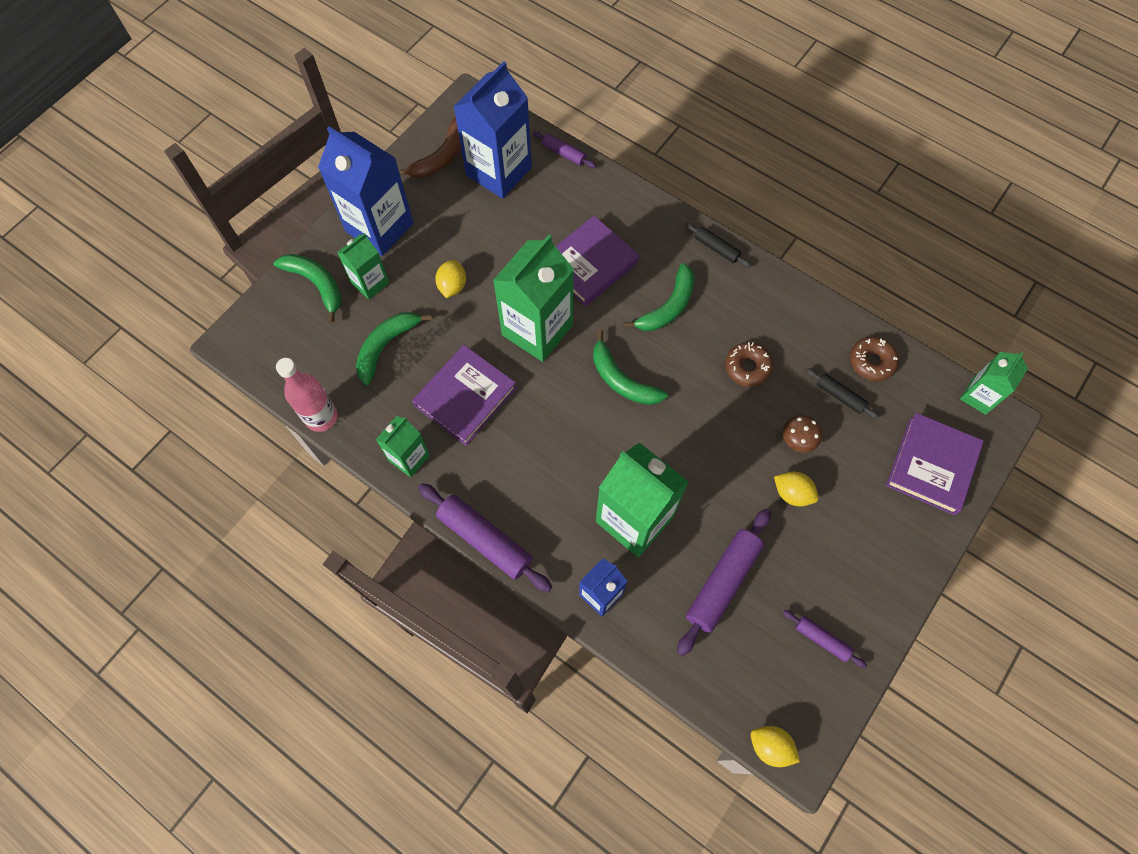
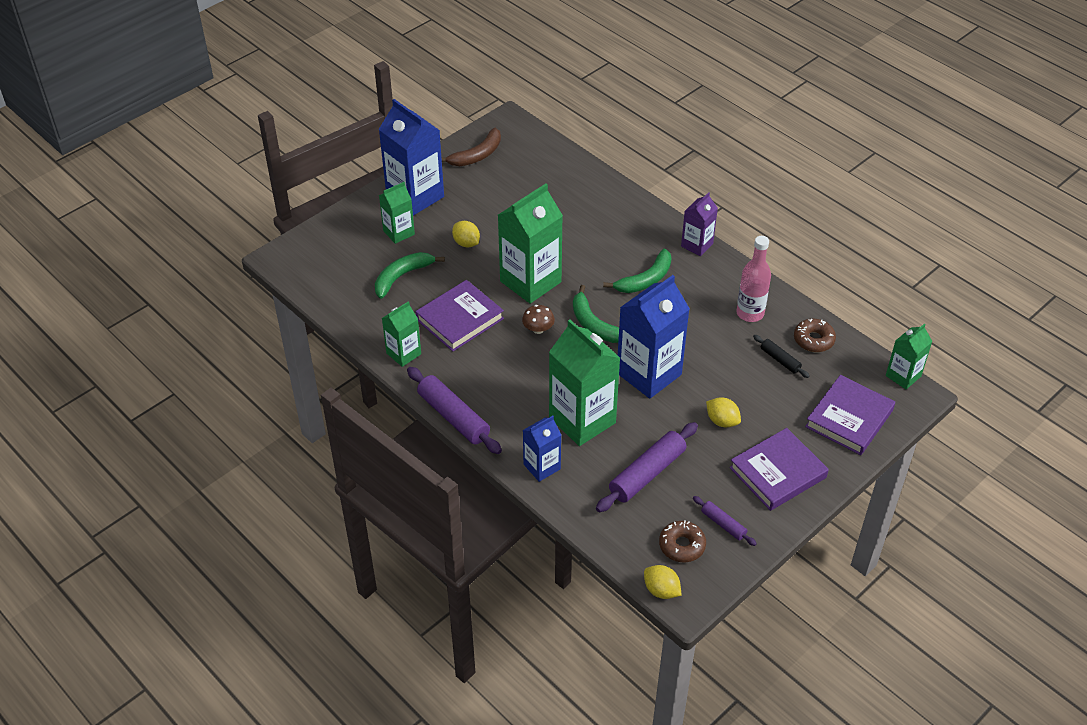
camera: 10 degrees right, 20 degrees down
green banana [273,254,342,324] -> none
pink bottle [276,358,338,432] -> pink bottle moved to [736,236,771,322]
yellow lemon [435,260,466,298] -> yellow lemon turned 60 degrees counterclockwise [452,221,480,248]
blue carton [454,61,532,199] -> blue carton moved to [618,275,690,399]
purple rolling pin [533,131,596,168] -> none
purple book [556,216,639,306] -> purple book moved to [730,428,829,511]
black rolling pin [685,223,751,267] -> purple carton [681,192,718,256]
brown donut [725,342,773,387] -> brown donut moved to [659,520,706,562]
brown mushroom [783,415,822,453] -> brown mushroom moved to [522,305,555,334]

